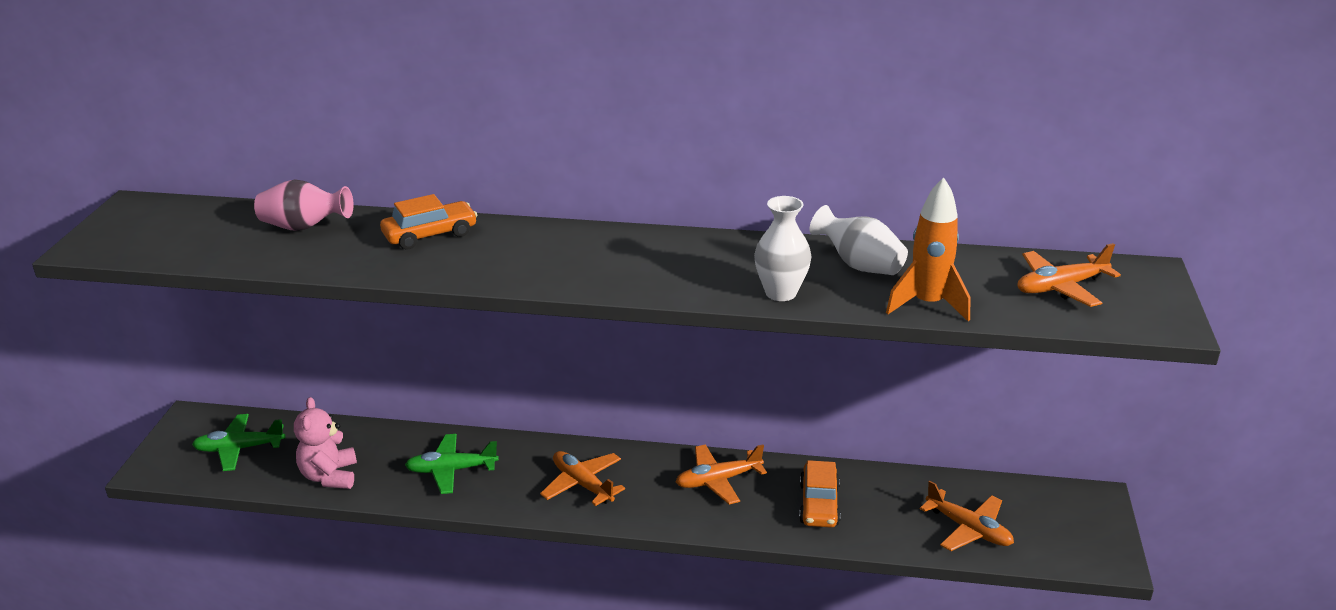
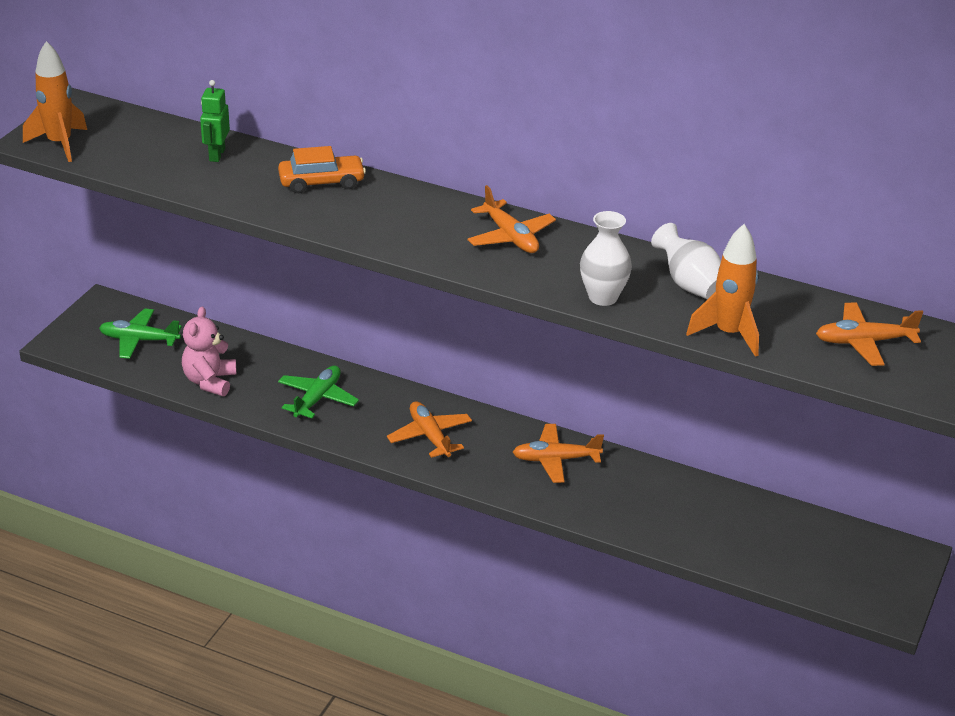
camera: 15 degrees right, 5 degrees up
pink vase [254,180,354,231] -> green robot [200,80,230,162]
green plane [405,434,499,494] -> green plane turned 105 degrees clockwise [278,366,359,419]
orange car [799,460,841,528] -> none
orange plane [920,481,1014,551] -> orange plane moved to [467,185,556,253]
none -> orange rocket [23,41,87,162]

